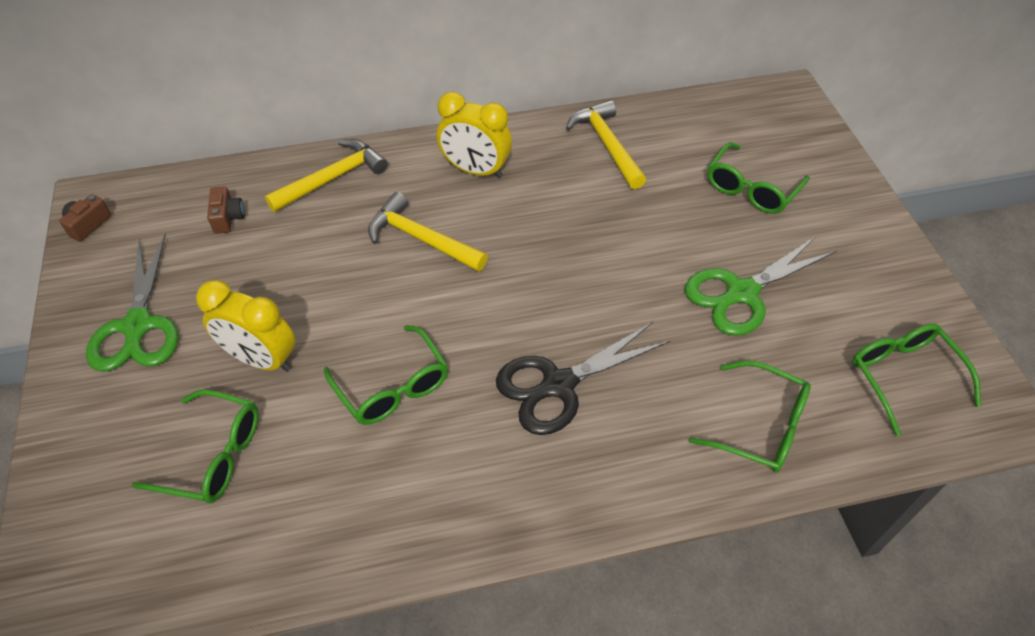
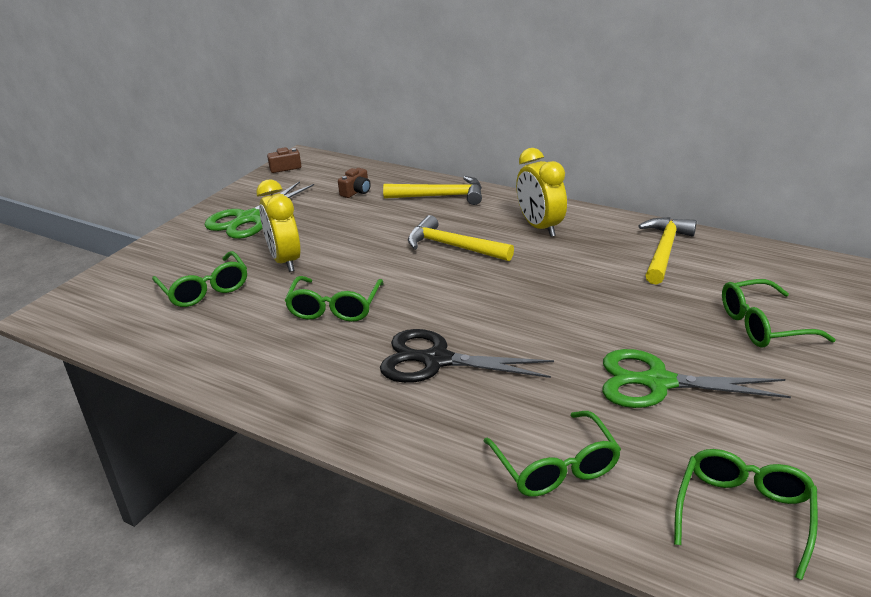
camera: 45 degrees right, 20 degrees down
yellow hammer [368,192,488,272] -> yellow hammer turned 45 degrees counterclockwise [408,215,514,261]

